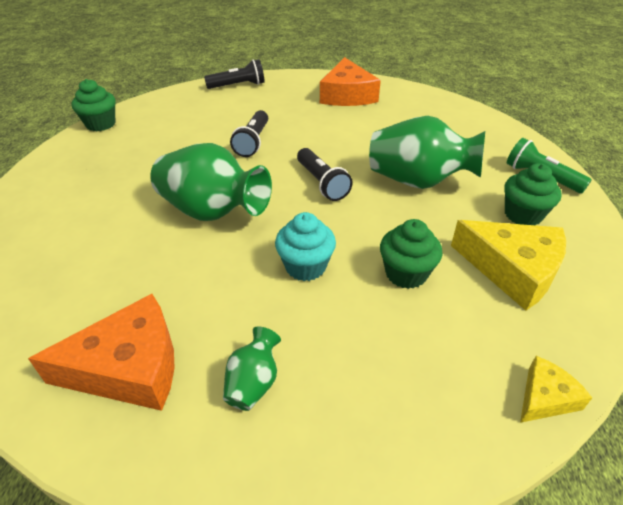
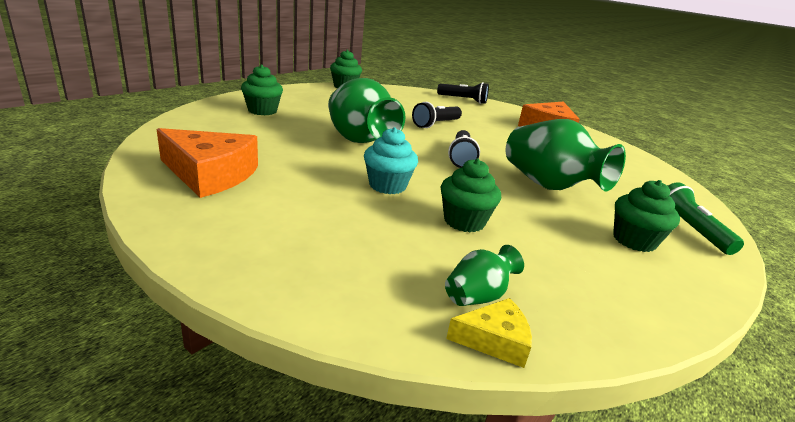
camera: 30 degrees right, 15 degrees down
green vase [223,327,281,411] -> green vase moved to [445,245,524,306]
yellow cheese [451,220,566,311] -> none
none -> green cupcake [241,65,283,115]

